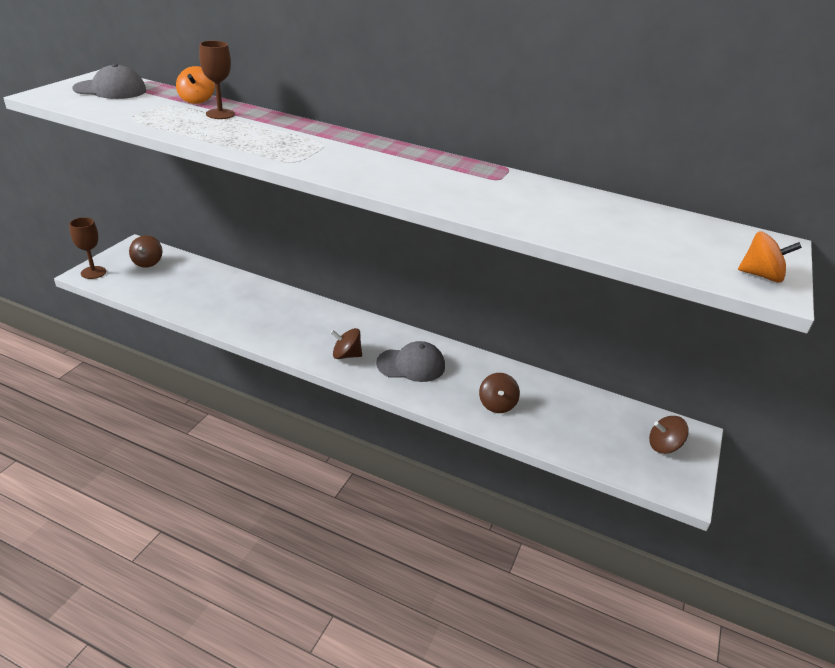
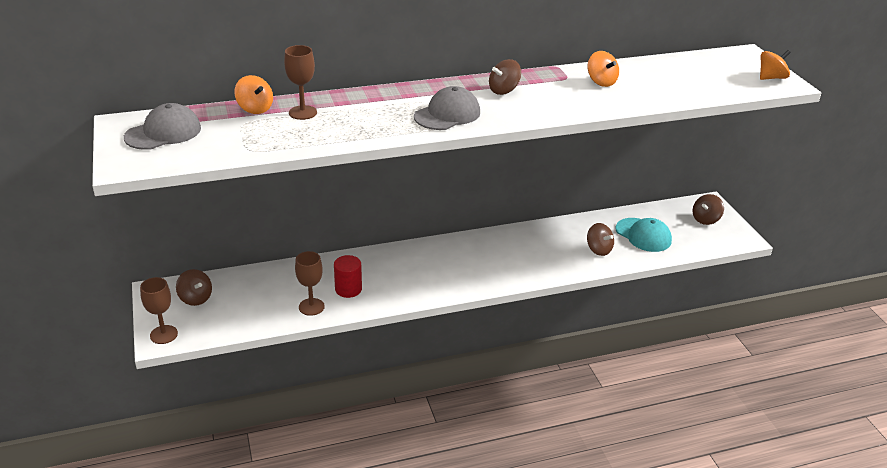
camera: 40 degrees left, 0 degrees up
brown spinning top [330,328,362,359] -> brown spinning top moved to [489,59,521,95]
grey cap [376,341,445,382] -> grey cap moved to [414,86,480,130]
none -> brown goblet [295,251,325,316]
none -> red cylinder [334,255,362,298]
none -> orange spinning top [587,51,619,87]
none -> turquoise cap [616,218,672,252]

